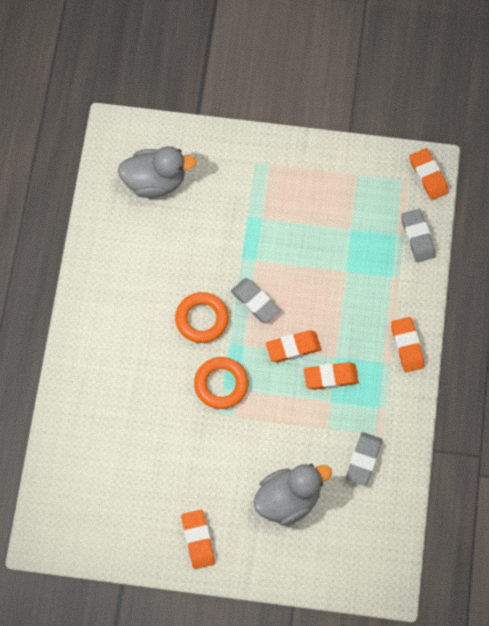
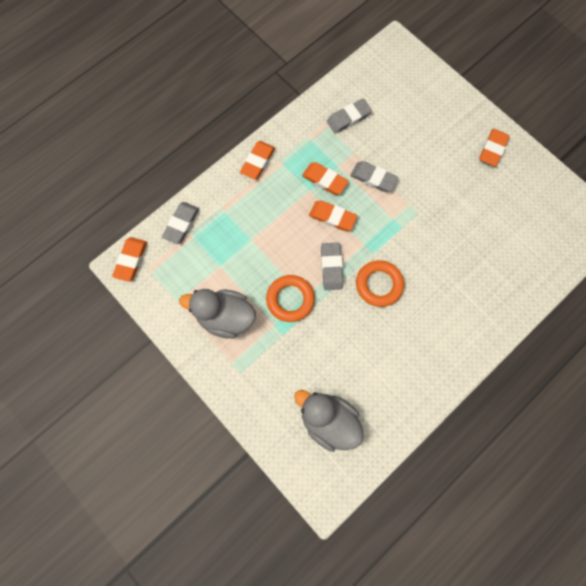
camera: 140 degrees left, 5 degrees up
orange ring [194,357,248,409] -> orange ring moved to [266,275,315,322]
grey duck [253,464,332,526] -> grey duck moved to [179,289,256,339]
none -> grey eraser [350,161,398,192]

